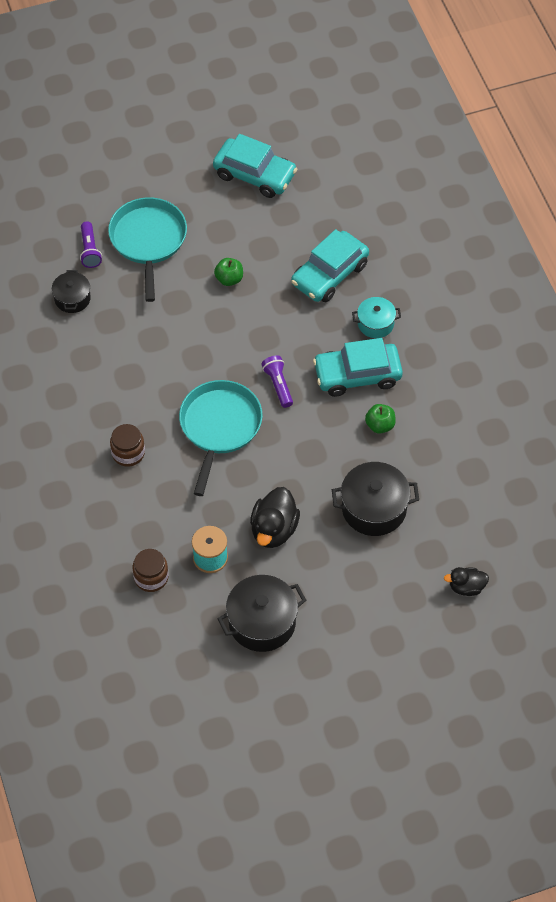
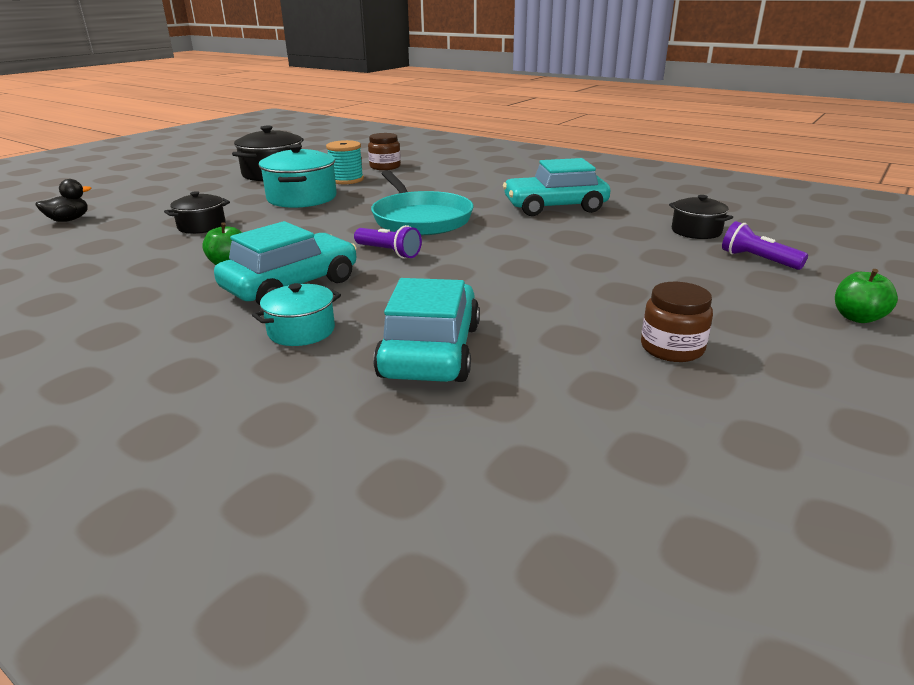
camera: 145 degrees right, 30 degrees down
turquoise pan [108,197,187,302] -> none
brown jar [110,424,145,467] -> brown jar moved to [641,282,713,362]
turquoise car [213,134,297,198] -> turquoise car moved to [503,158,610,216]
green apple [214,258,243,286] -> green apple moved to [835,269,898,323]
black duck [250,487,300,548] -> turquoise pot [259,144,337,208]
black pot [332,462,419,536] -> black pot [164,191,230,234], size x0.59

